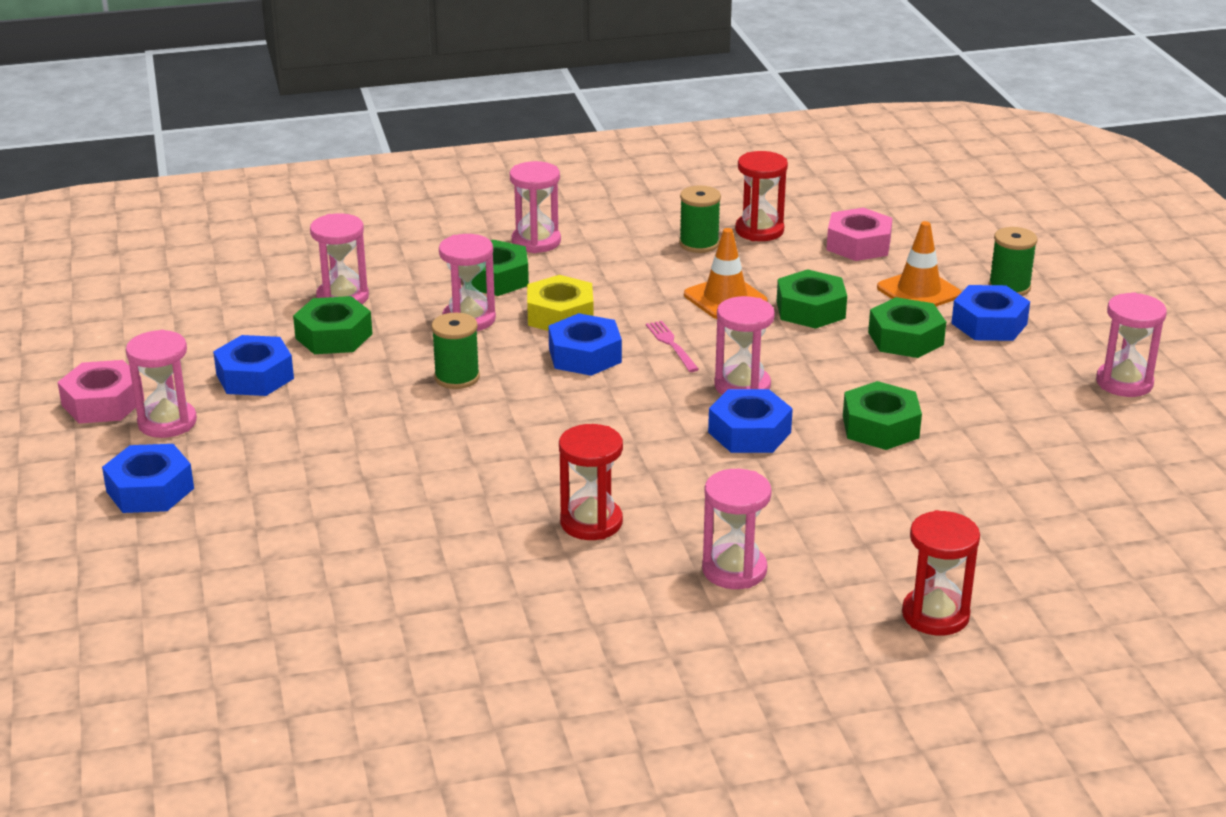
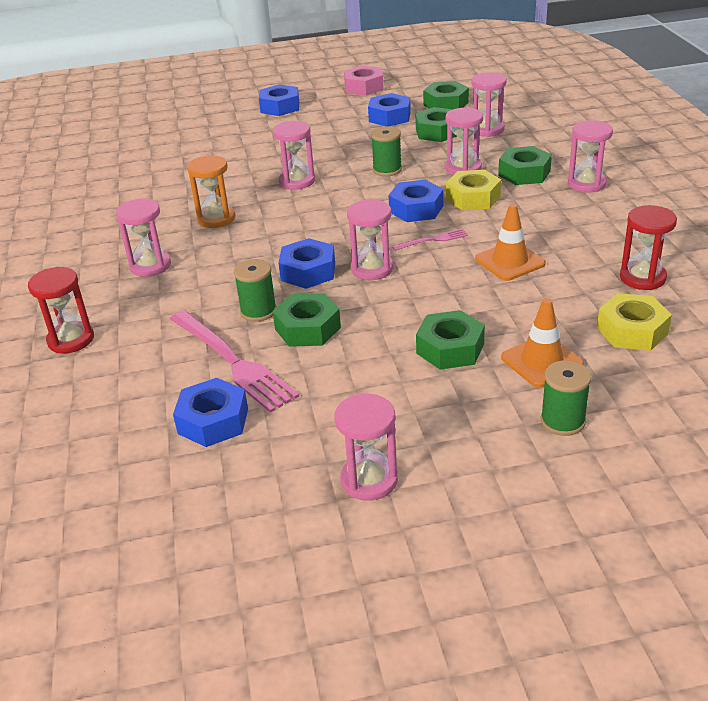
camera: 95 degrees right, 5 degrees up
pink hourglass [126,330,197,438] -> pink hourglass moved to [273,121,315,190]
red hourglass [559,424,623,540] -> orange hourglass [187,155,236,228]
green spool [679,185,721,253] -> green spool moved to [234,259,277,322]
green nut [777,269,847,329] -> green nut moved to [423,81,469,109]
pink nut [827,208,893,261] -> yellow nut [597,293,672,351]
blue nut [951,285,1030,341] -> blue nut moved to [173,378,248,447]
none -> pink fork [170,310,299,413]

